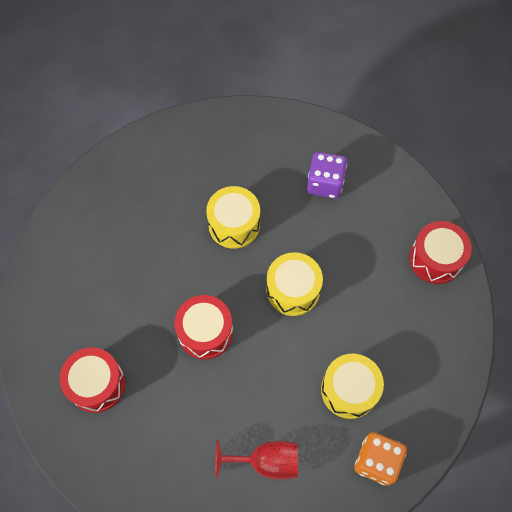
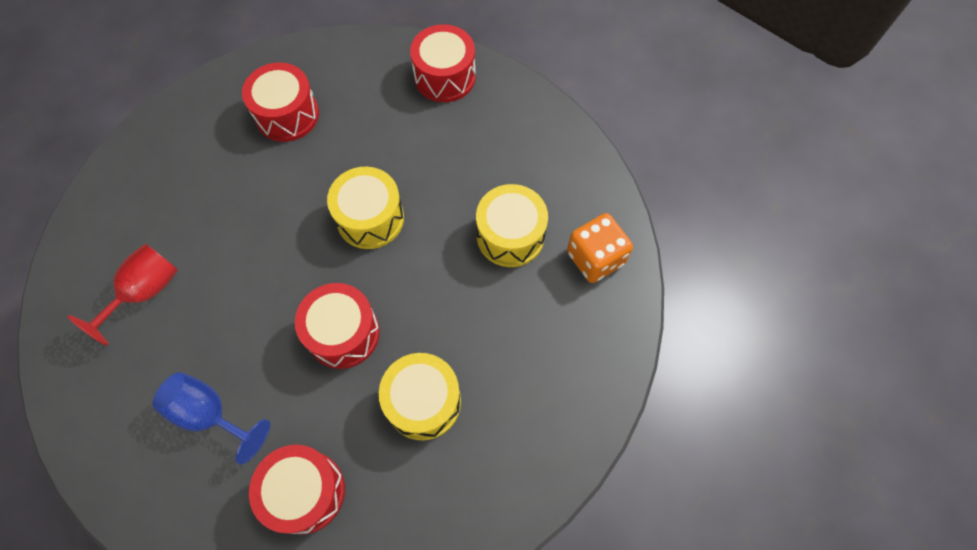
camera: 55 degrees left, 0 degrees up
yellow drum [206,186,260,249] -> yellow drum moved to [379,353,461,440]
red goblet [215,439,298,479] -> red goblet moved to [68,244,178,346]
purple dice [307,152,347,199] -> red drum [242,62,319,142]
none -> blue goblet [153,372,270,465]

